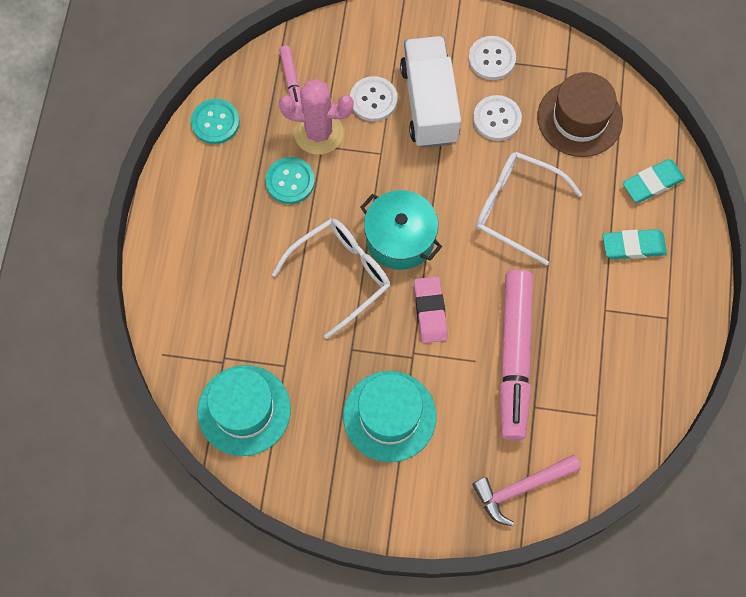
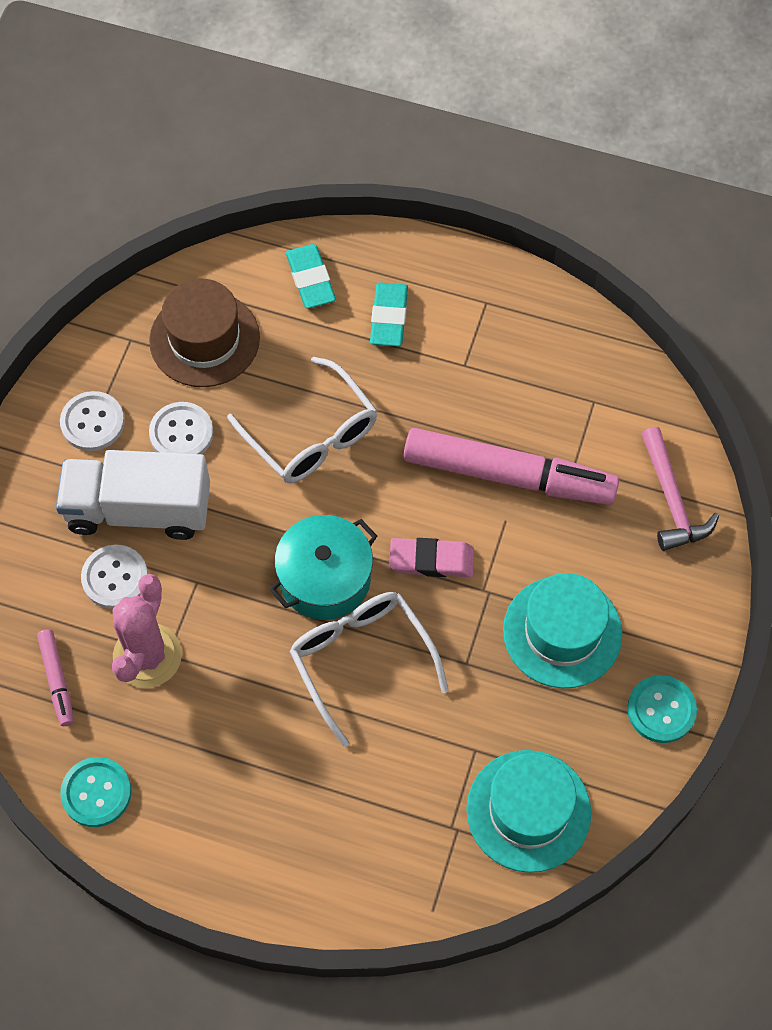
camera: 80 degrees left, 5 degrees down
turquoise button [265,157,315,204] -> turquoise button moved to [627,675,697,743]
pink marker [279,45,302,106] -> pink marker turned 75 degrees clockwise [37,629,74,726]
white glasses [476,152,582,266] -> white glasses turned 75 degrees counterclockwise [227,357,377,483]

